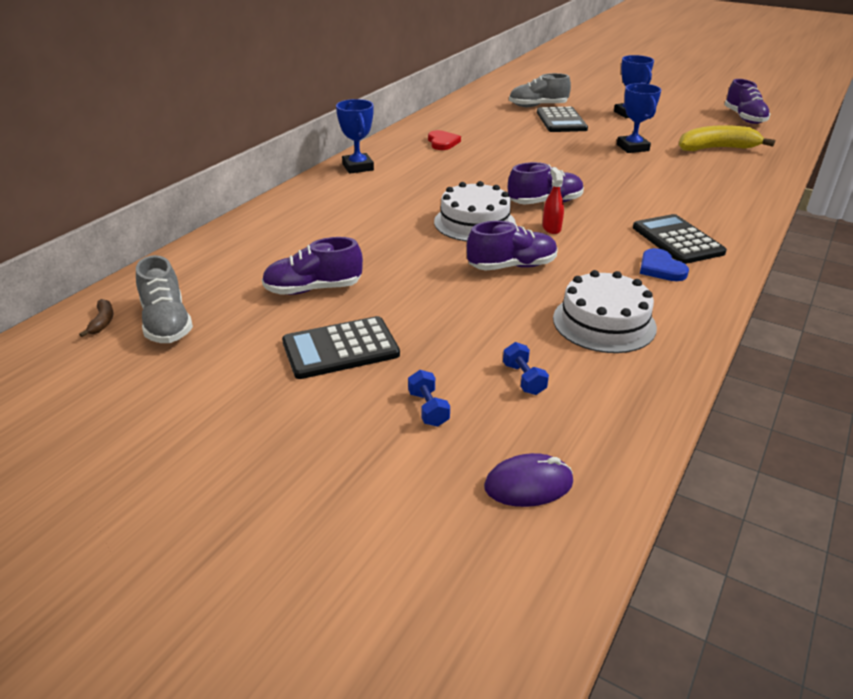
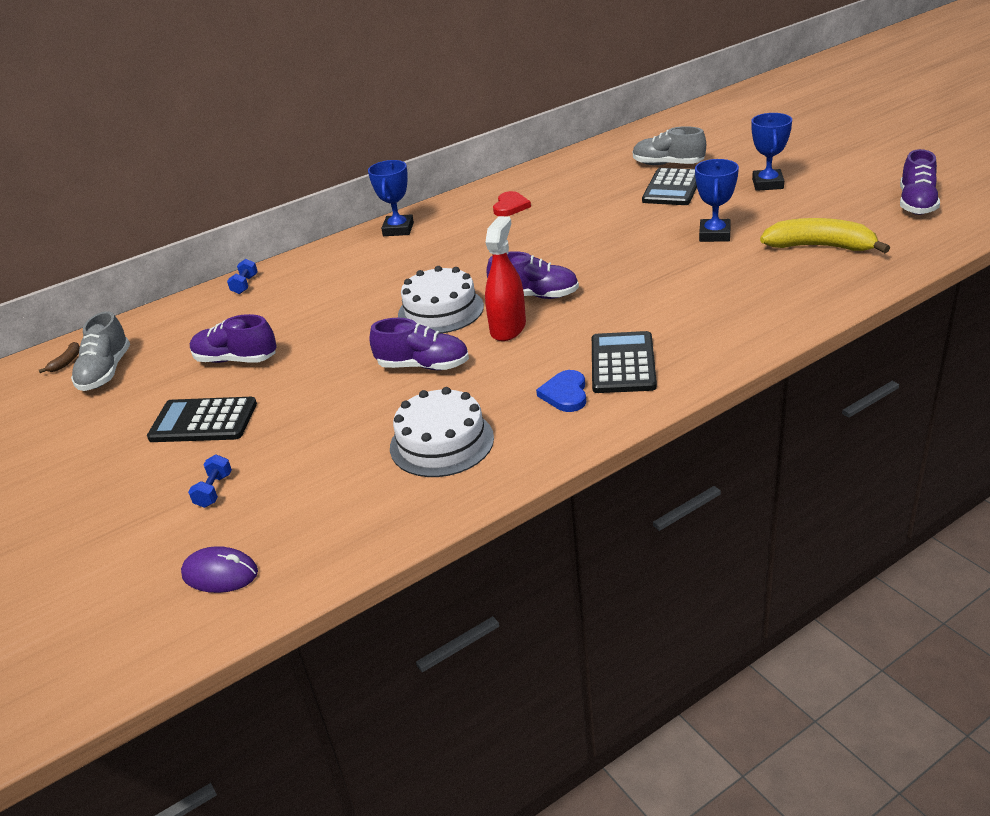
camera: 30 degrees right, 0 degrees up
blue dumbbell [503,342,549,395] -> blue dumbbell moved to [227,259,258,294]
red spray bottle [542,168,564,234] -> red spray bottle [485,216,526,341], size x1.74

